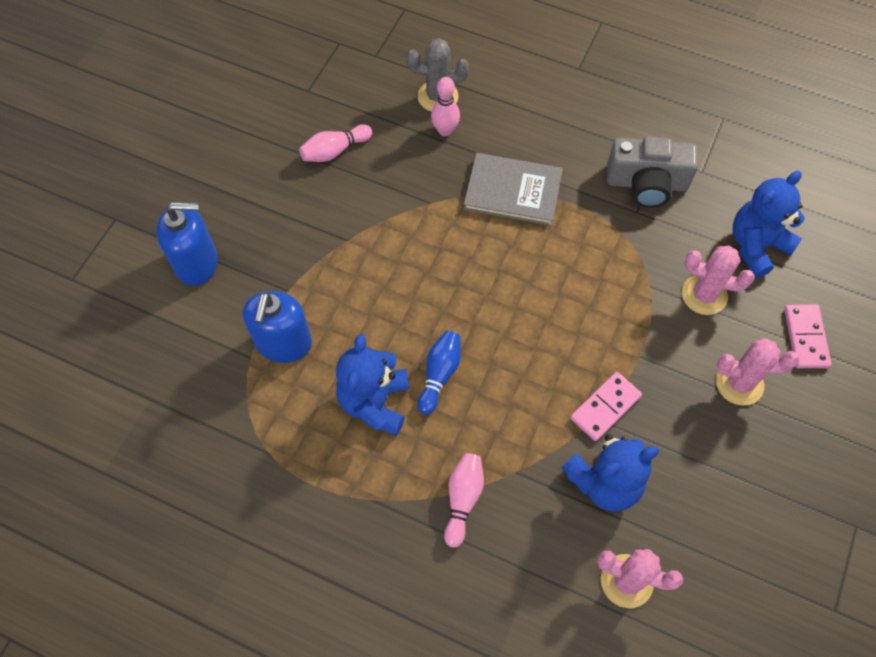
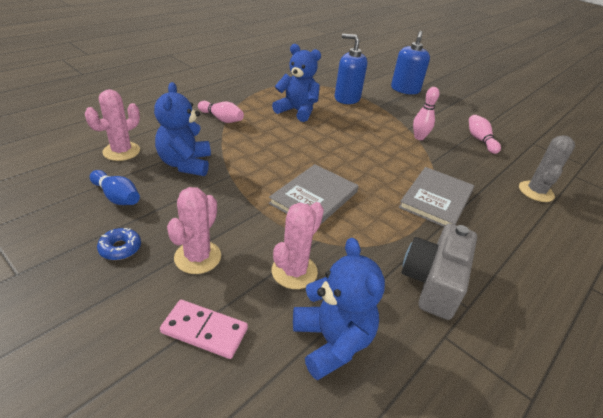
camera: 105 degrees right, 25 degrees down
blue bowling pin [417,330,461,415] -> blue bowling pin moved to [90,170,140,205]
pink bowling pin [431,77,460,136] -> pink bowling pin moved to [413,87,439,140]
pink domino [570,372,642,441] -> none
none -> blue donut [97,228,141,260]
none -> grey book [269,164,359,225]

